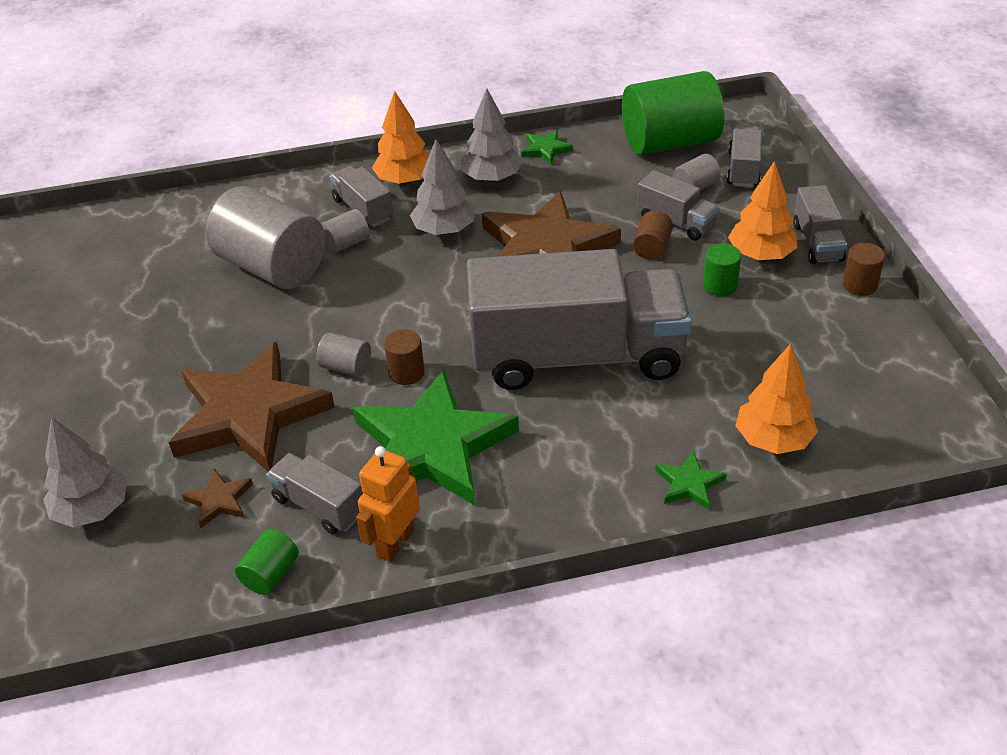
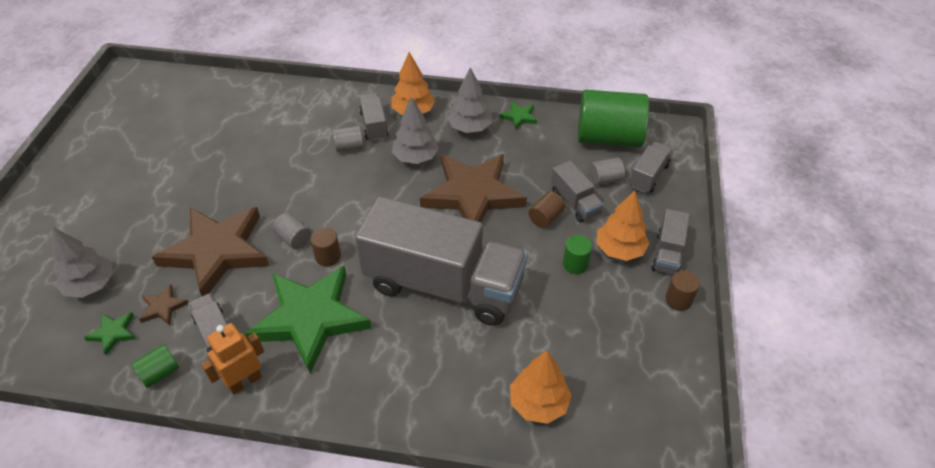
camera: 20 degrees right, 5 degrees up
grey cylinder [206,186,325,289] -> none
green star [655,451,726,510] -> green star moved to [84,312,136,355]

